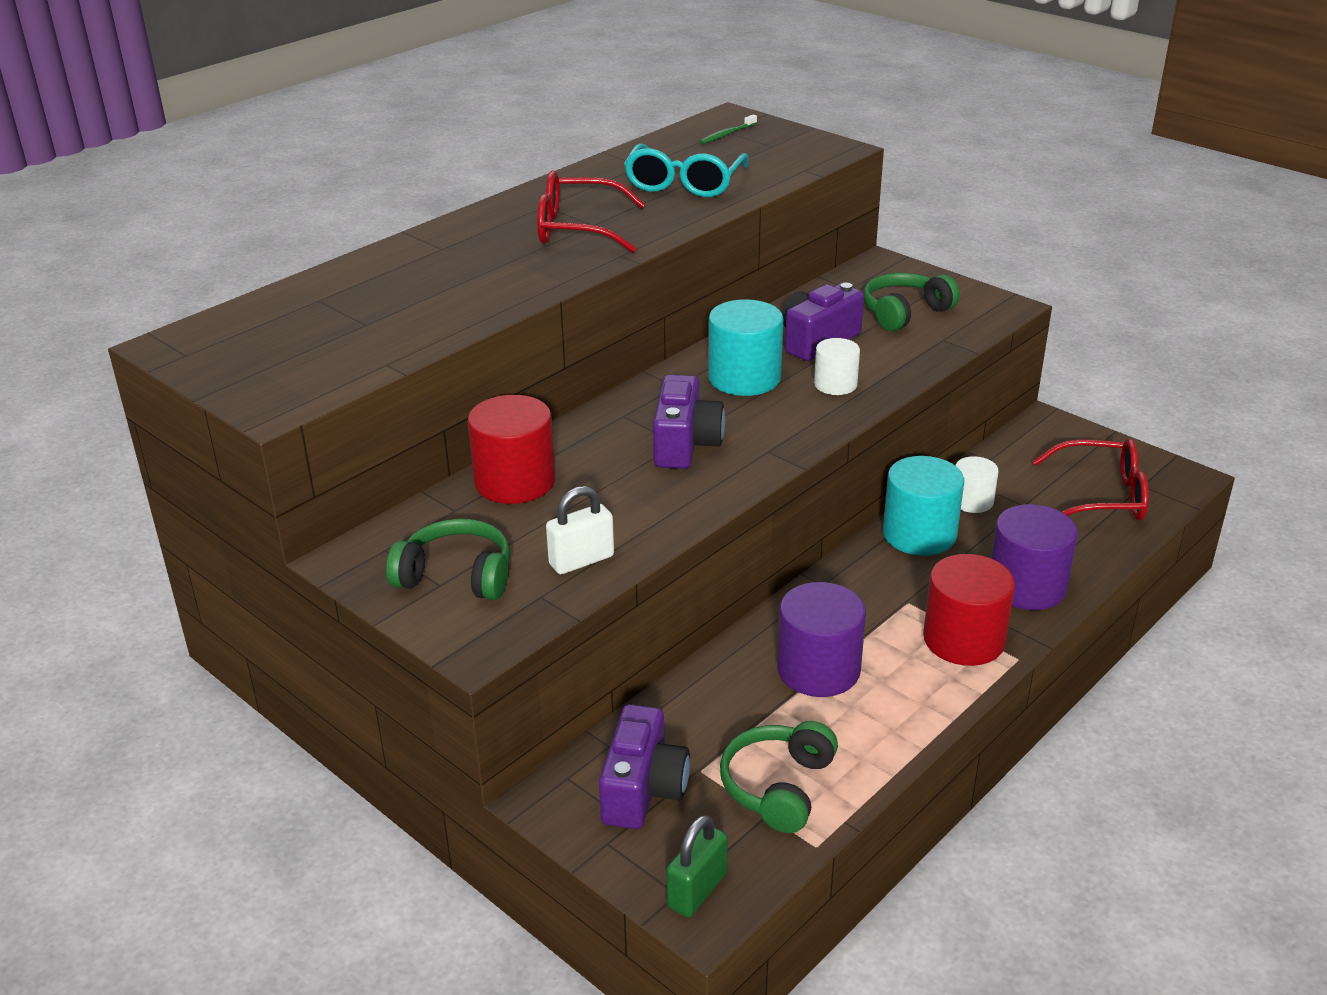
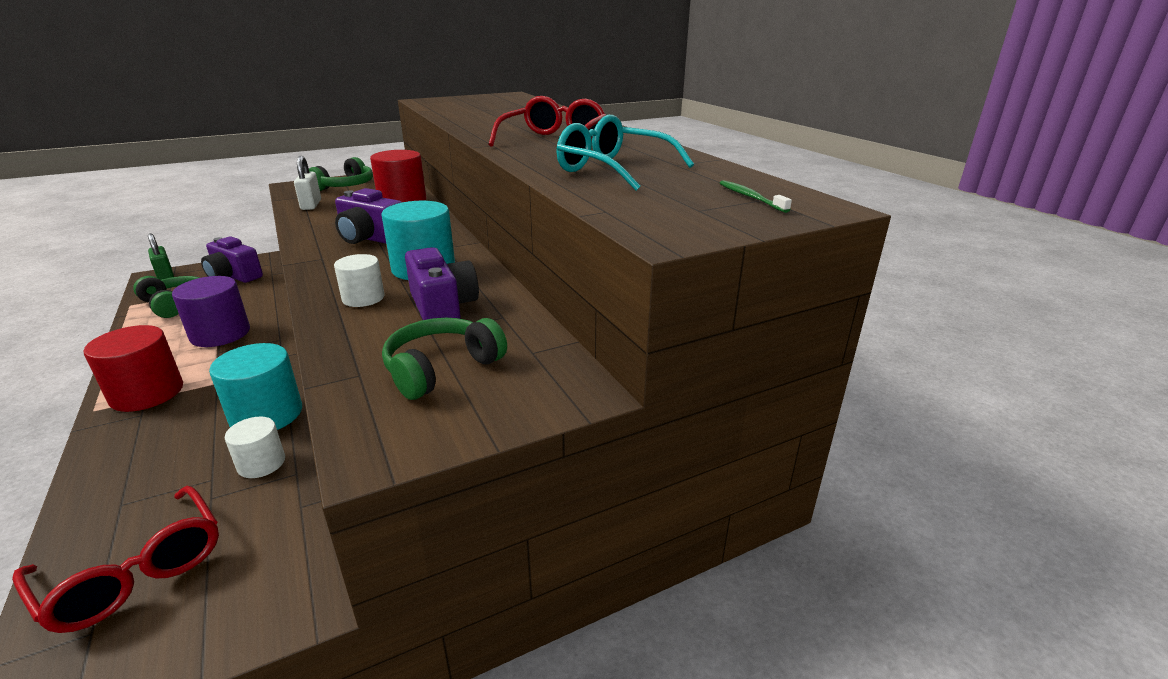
camera: 110 degrees right, 5 degrees down
green headphones [863,273,960,331] -> green headphones turned 120 degrees counterclockwise [382,318,507,400]
purple cylinder [991,504,1078,610] -> none
red glasses [1032,438,1149,521] -> red glasses turned 75 degrees counterclockwise [12,486,219,633]

